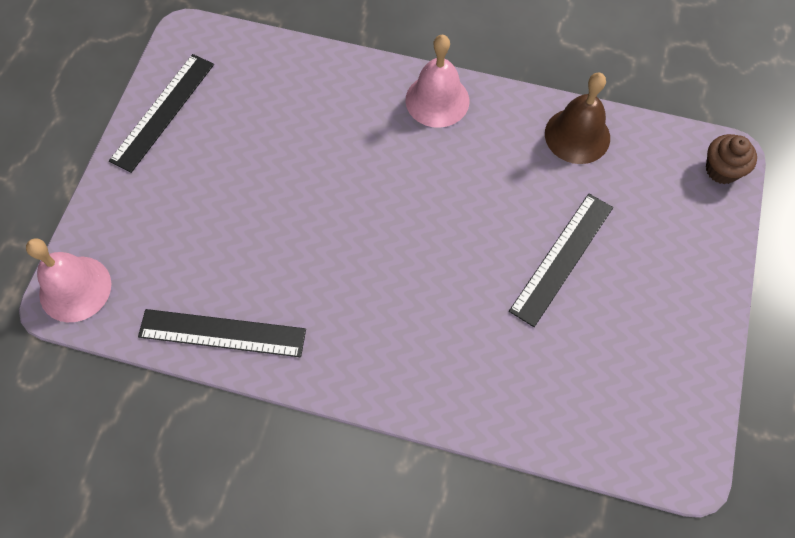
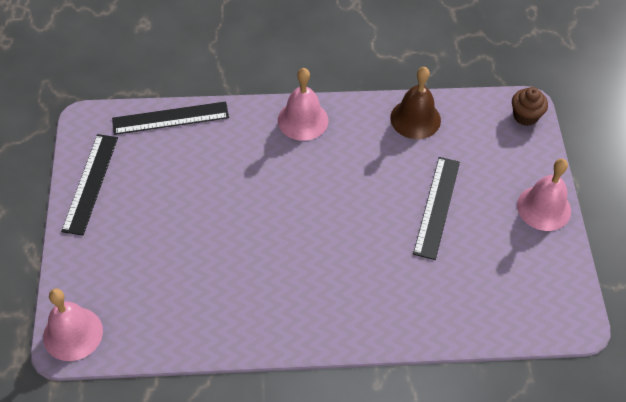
camera: 20 degrees left, 10 degrees down
black ruler [138,309,306,357] -> black ruler moved to [112,102,229,135]
none -> pink bell [517,159,571,231]

